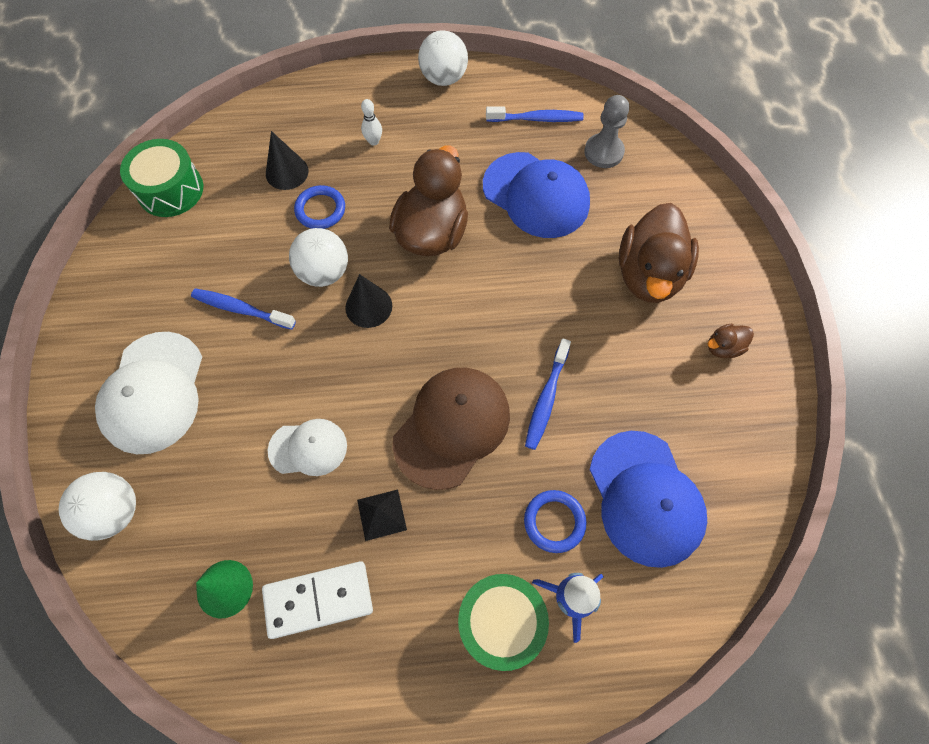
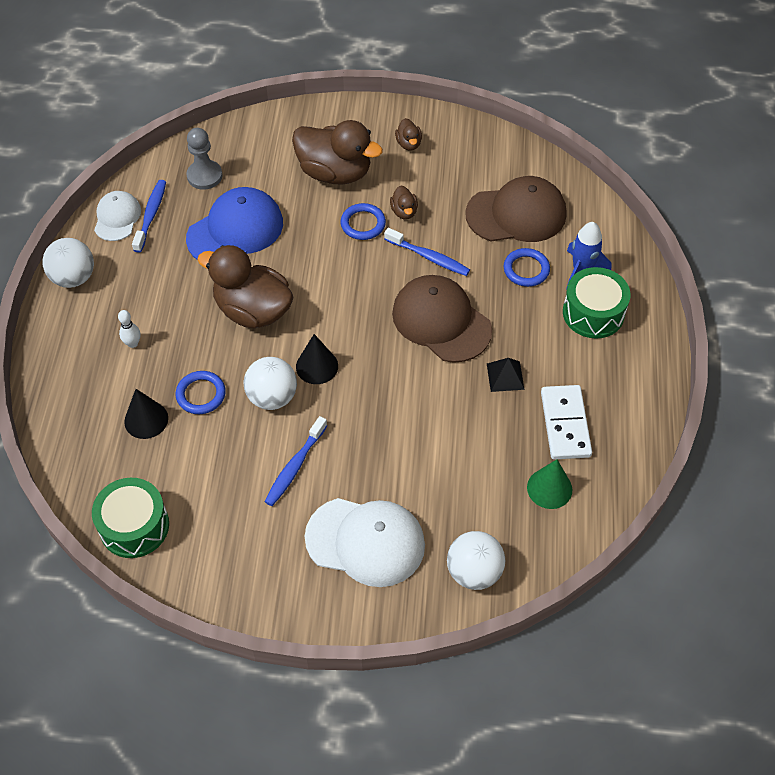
camera: 80 degrees left, 10 degrees down
white cap [267,419,347,476] -> white cap moved to [94,191,141,241]
blue cap [589,431,707,568] -> brown cap [465,176,566,242]
none -> blue ring [340,203,386,240]
none -> brown duck [390,185,418,219]

